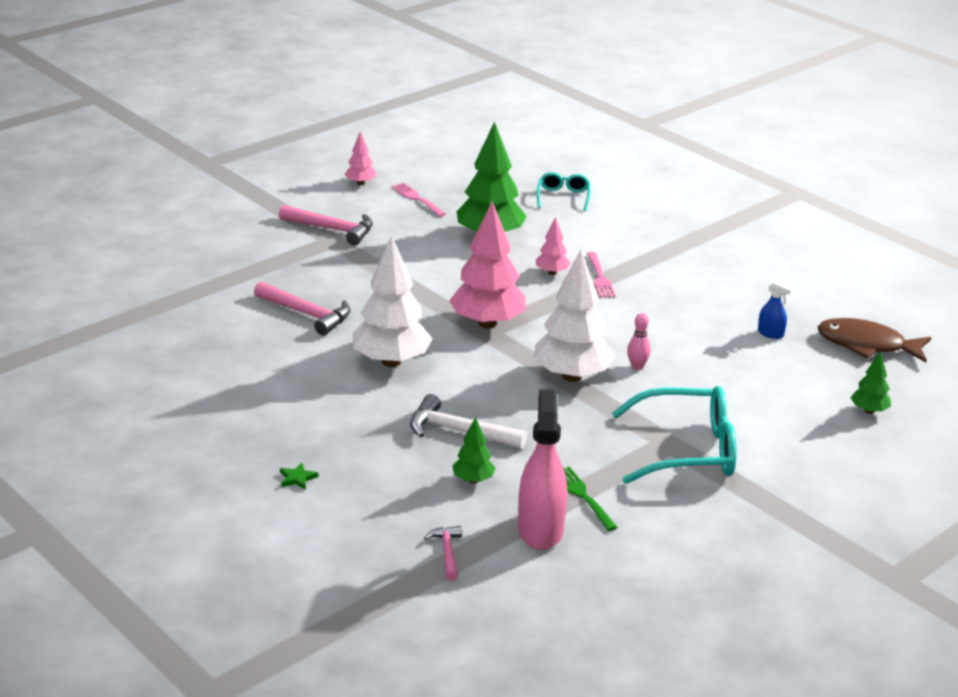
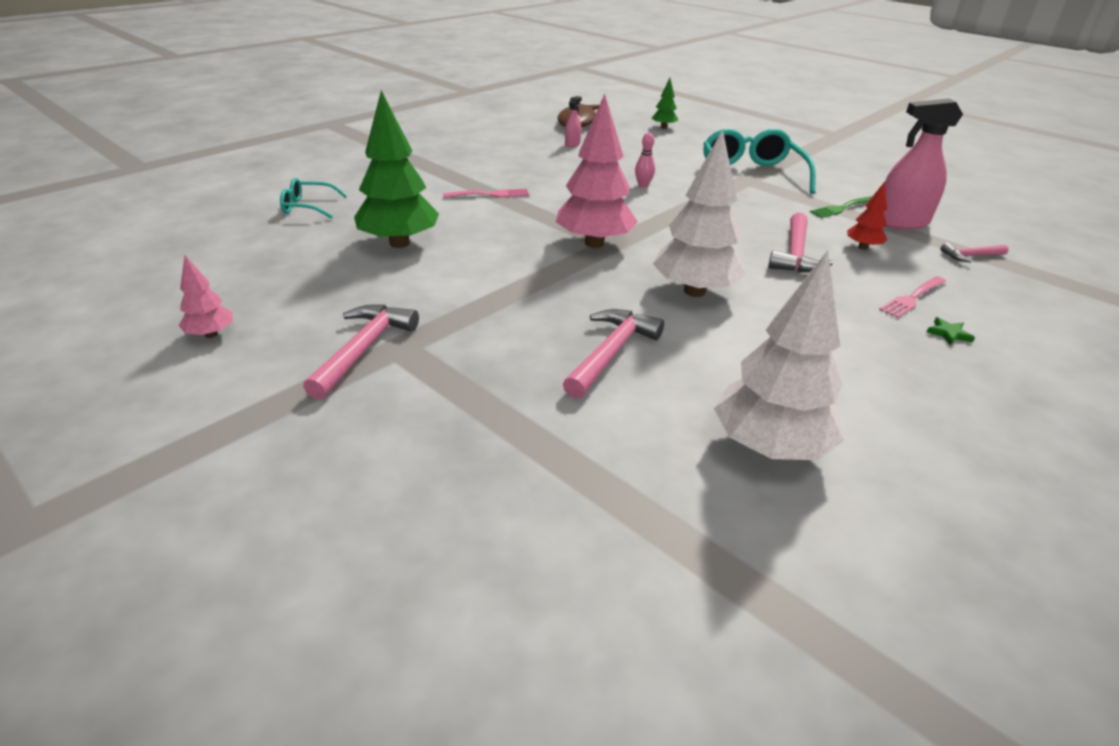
camera: 95 degrees left, 5 degrees up
pink fork [391,183,446,217] -> pink fork moved to [879,276,946,318]
white hammer [410,394,527,449] -> pink hammer [768,213,833,273]
green tree [452,417,495,484] -> red tree [847,182,888,250]
white tree [534,250,615,382] -> white tree moved to [714,251,844,460]
pink tree [536,217,570,275] -> none
blue spray bottle [758,281,793,339] -> pink spray bottle [565,96,582,147]

